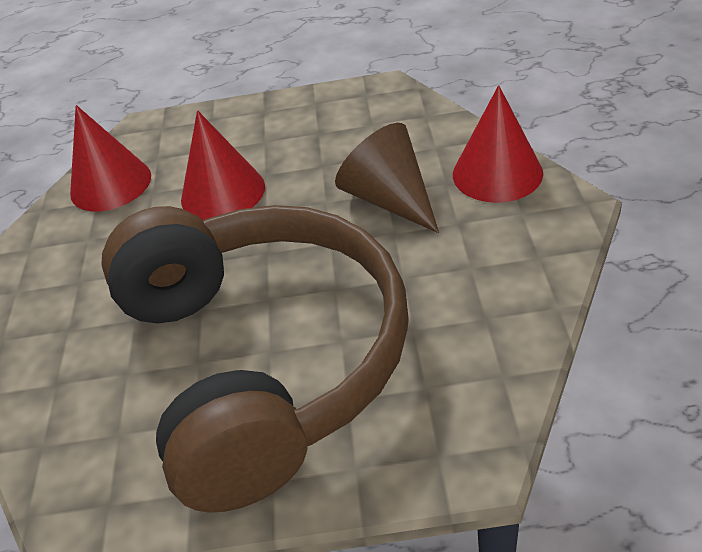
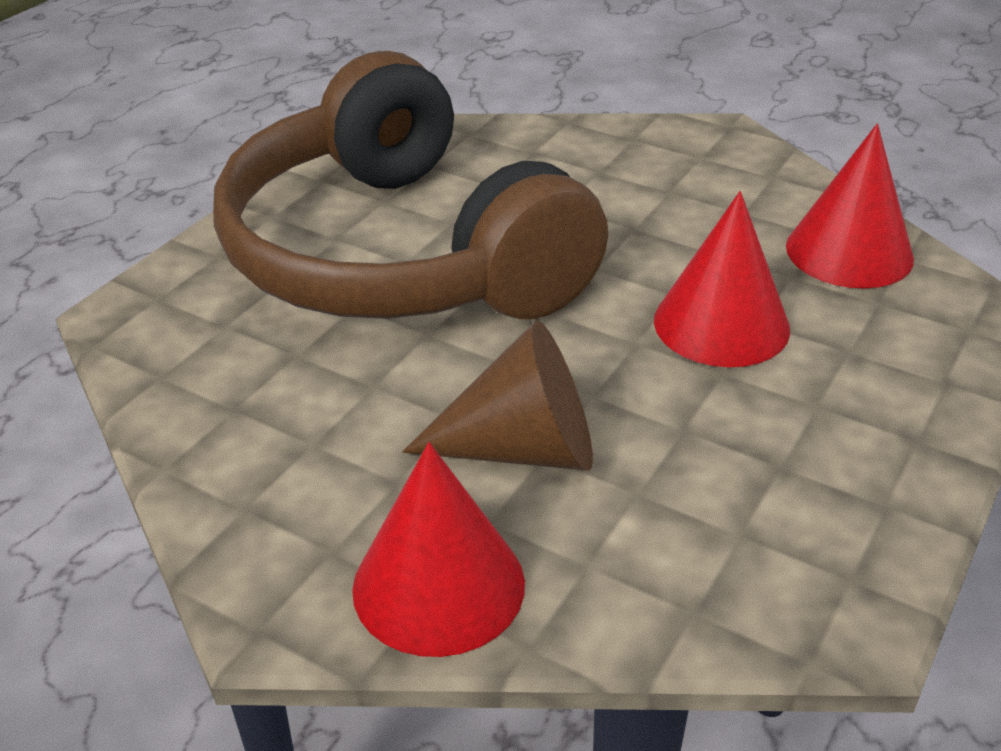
camera: 120 degrees right, 5 degrees down
brown headphones [101,205,409,513] -> brown headphones turned 45 degrees clockwise [213,51,608,319]

